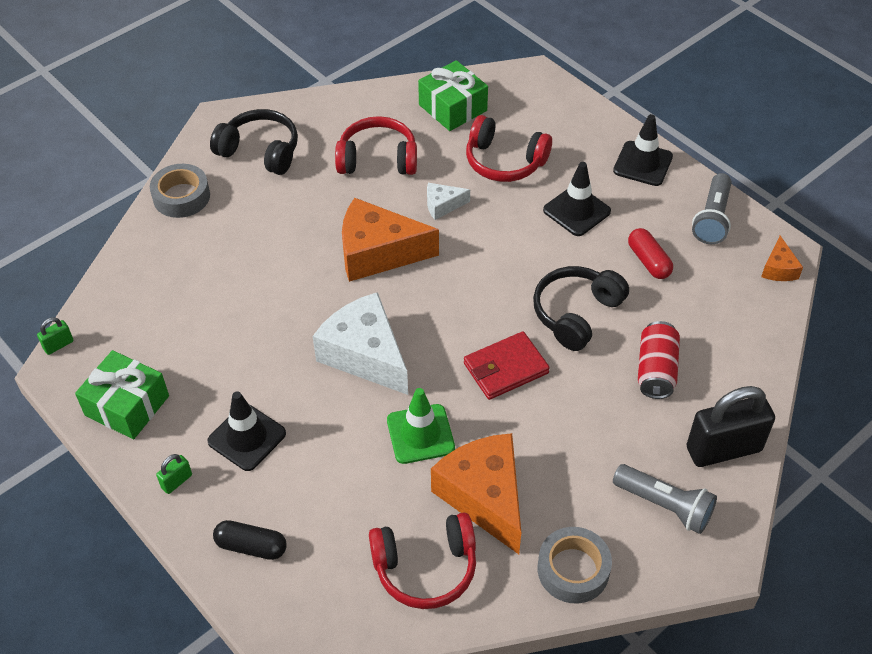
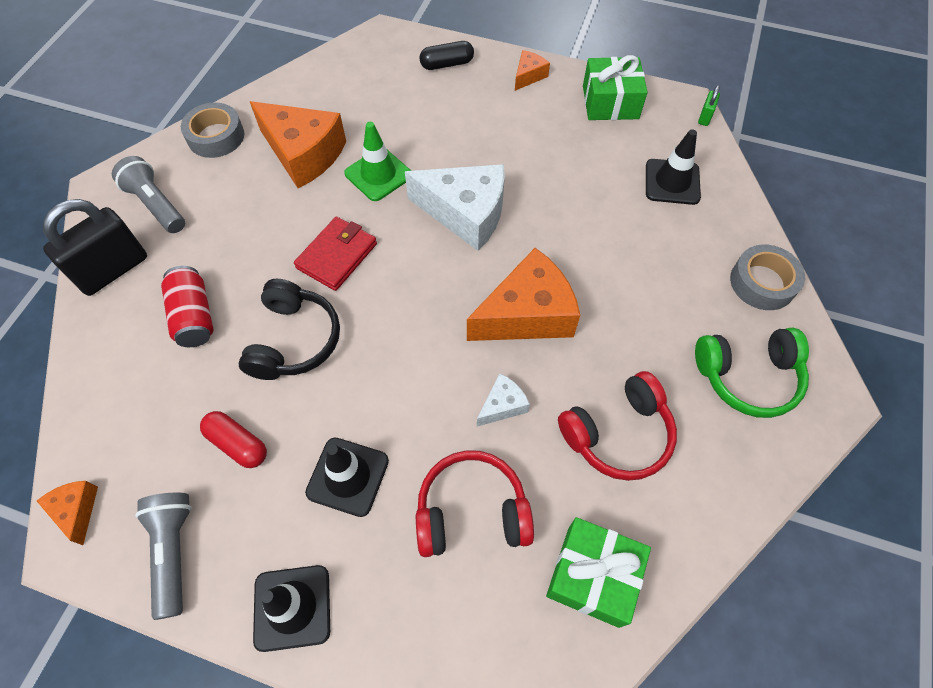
camera: 150 degrees right, 10 degrees up
green padlock [156,454,192,494] -> orange cheese [515,50,550,91]
black traffic cone [207,391,286,471] -> black traffic cone moved to [646,129,701,205]
black headphones [210,109,298,175] -> green headphones [695,328,809,418]
red headphones [369,513,476,609] -> none
grey flashlight [613,464,717,534] -> grey flashlight turned 45 degrees clockwise [112,156,185,233]

